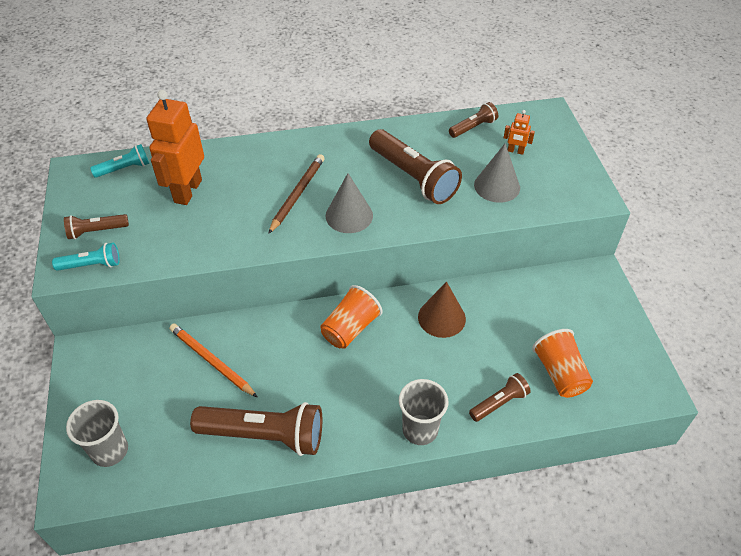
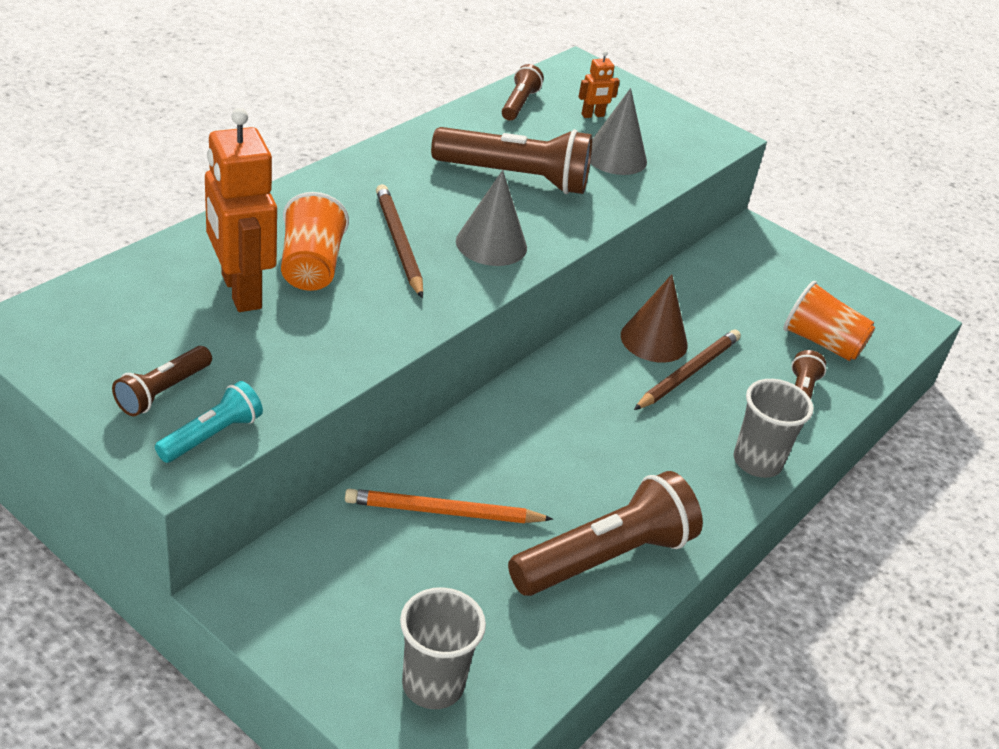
camera: 45 degrees left, 10 degrees down
turquoise flashlight [90,144,149,178] -> none
orange cup [320,285,382,349] -> orange cup moved to [281,192,349,291]
none -> brown pencil [634,329,741,410]

